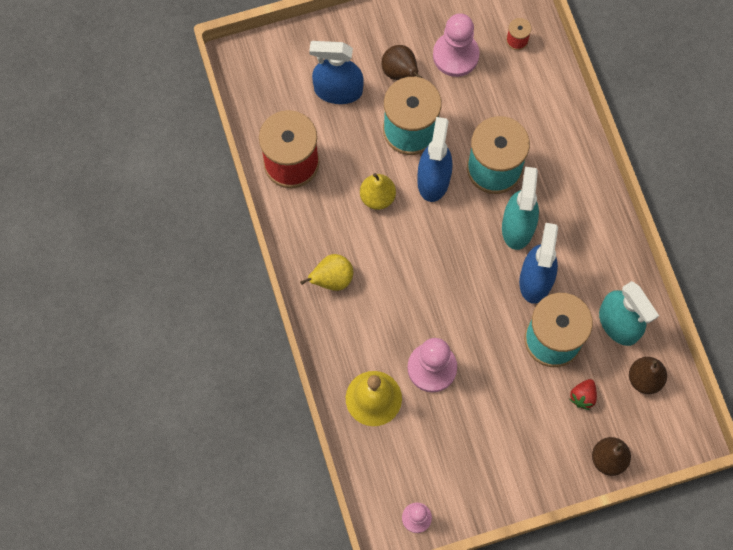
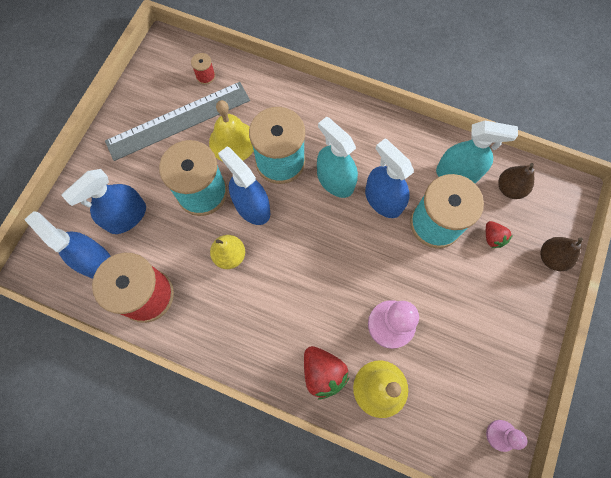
camera: 50 degrees left, 0 degrees up
yellow pear [300,254,353,291] -> none
brown pear [381,45,422,80] -> none
pink pawn [433,13,480,77] -> grey ruler [105,82,250,161]
none -> blue spray bottle [24,211,111,279]
none -> yellow bell [209,100,254,162]
none -> red strawberry [304,346,349,400]

